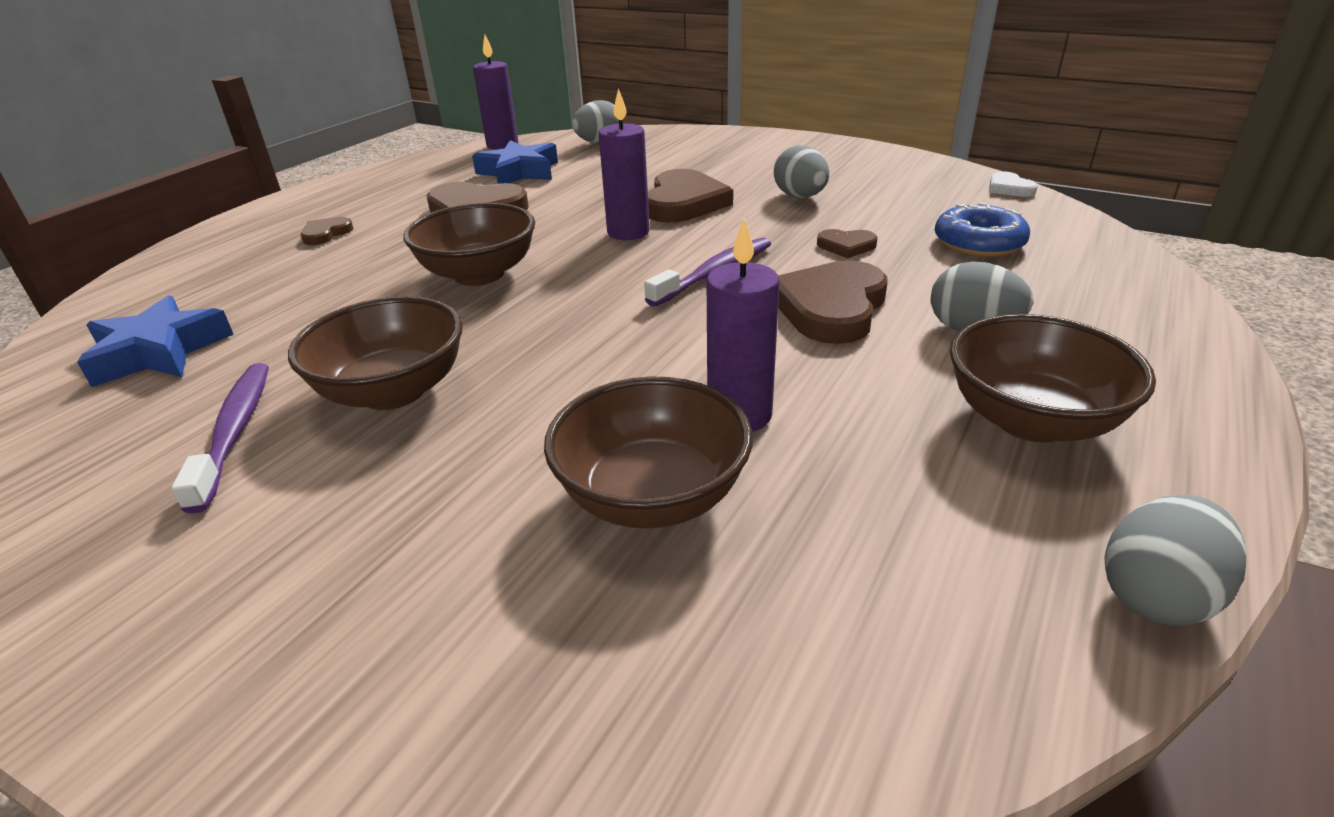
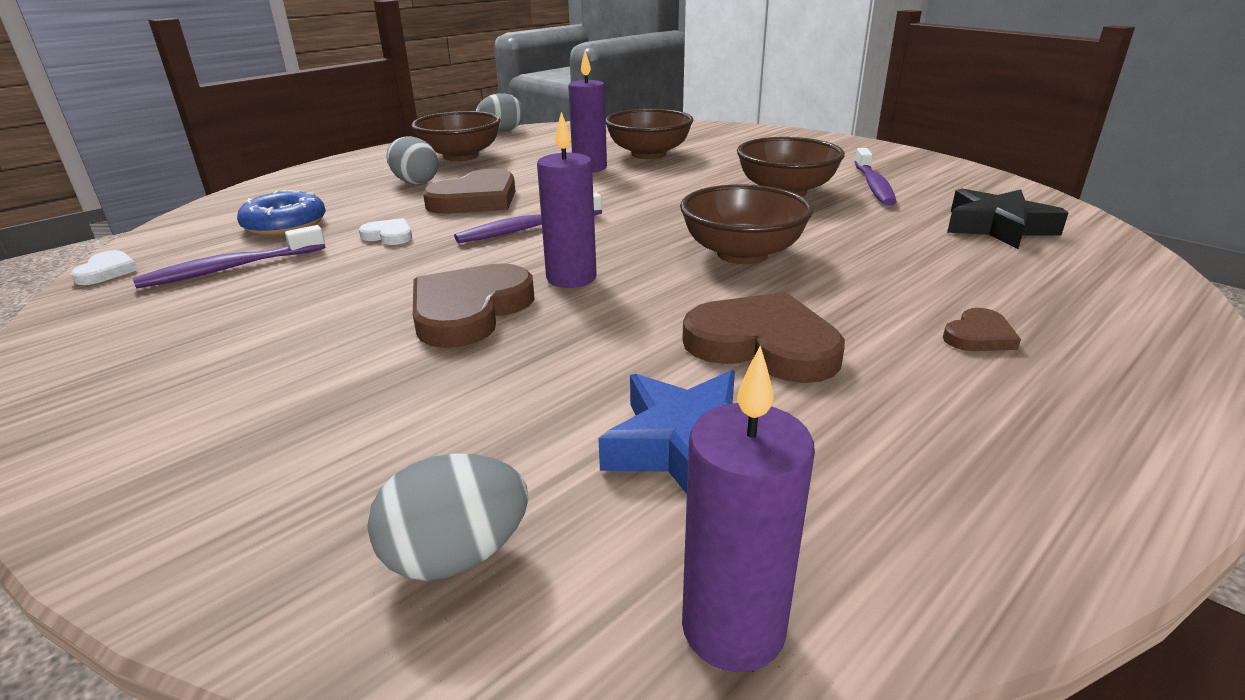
camera: 165 degrees left, 5 degrees down
blue star [77,295,234,387] -> black star [947,188,1068,249]
grey egg [774,145,829,198] -> none
brown heart [817,229,878,258] -> white heart [359,218,412,245]
none -> purple toothbrush [133,225,325,288]

